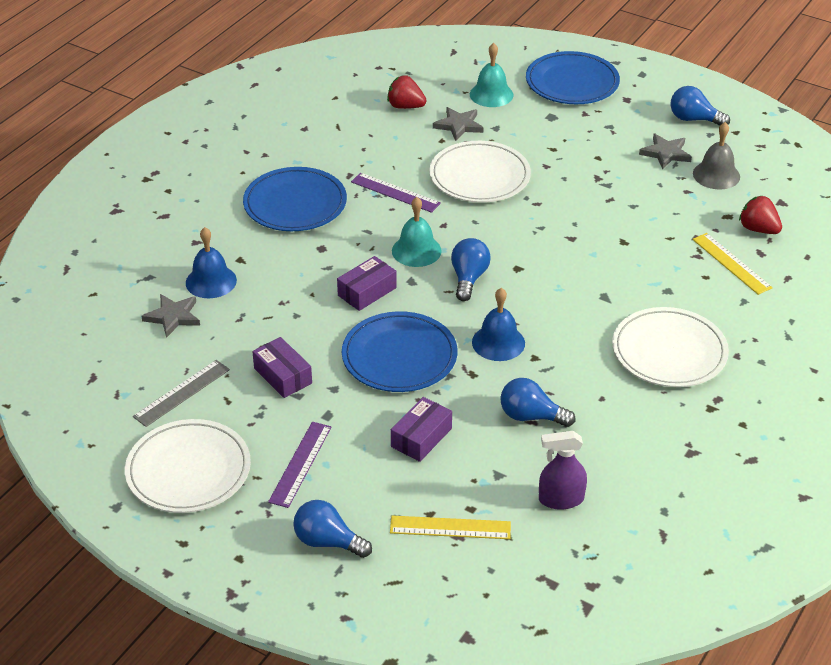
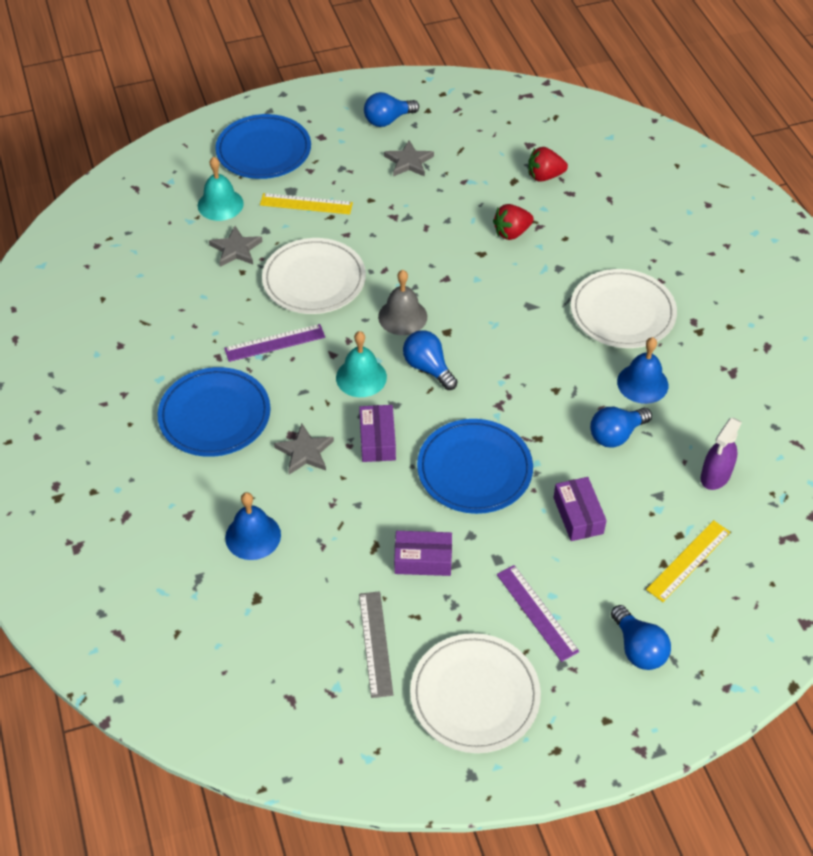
camera: 50 degrees left, 10 degrees up
grey star [141,294,200,338] -> grey star moved to [274,424,334,475]
blue light bulb [293,500,372,558] -> blue light bulb turned 90 degrees counterclockwise [611,605,671,670]
red strawberry [387,75,427,109] -> red strawberry moved to [493,204,534,240]
blue bell [472,288,525,361] -> blue bell moved to [617,337,668,404]
grey bell [693,122,740,189] -> grey bell moved to [378,270,427,335]
yellow ruler [693,233,773,295] -> yellow ruler moved to [260,193,353,215]

